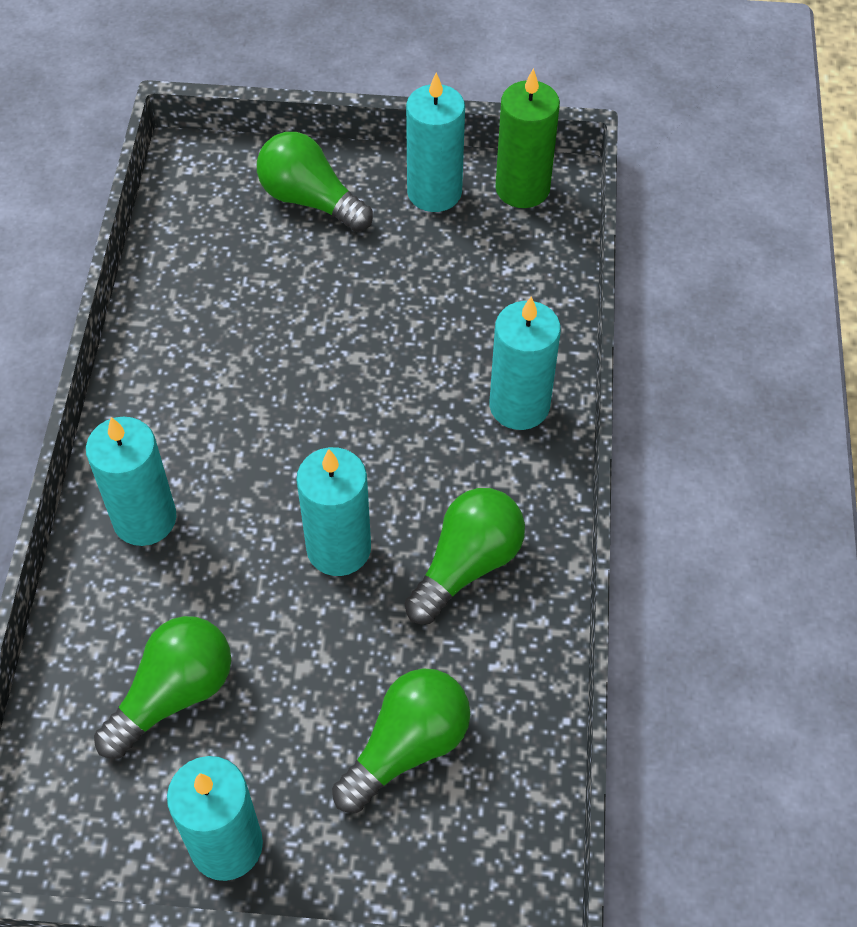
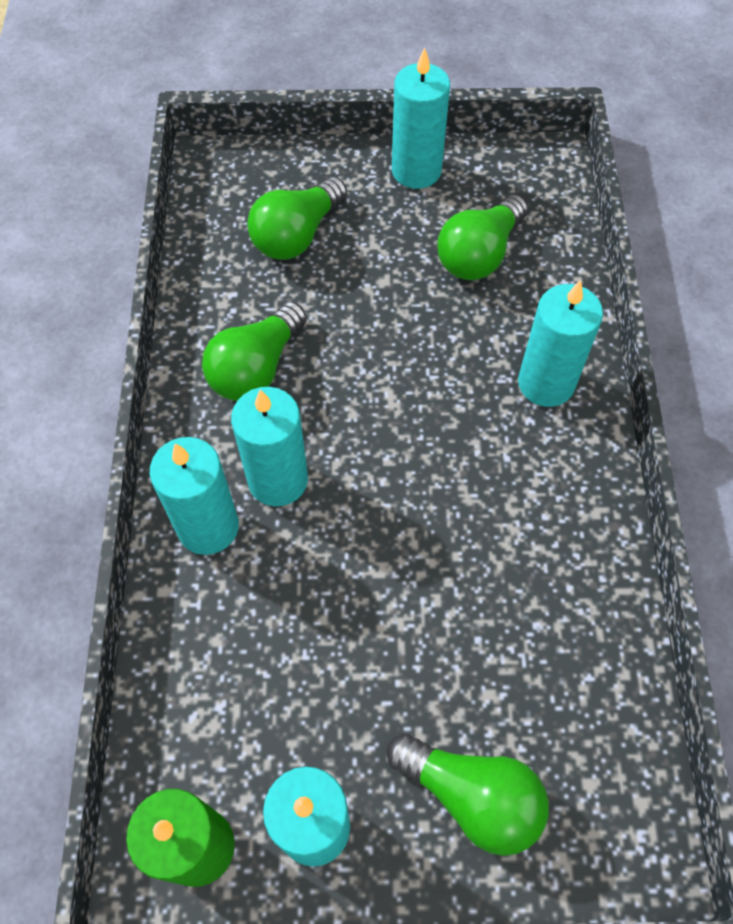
camera: 175 degrees right, 5 degrees up
turquoise candle [296,447,371,576] -> turquoise candle moved to [231,387,308,506]

